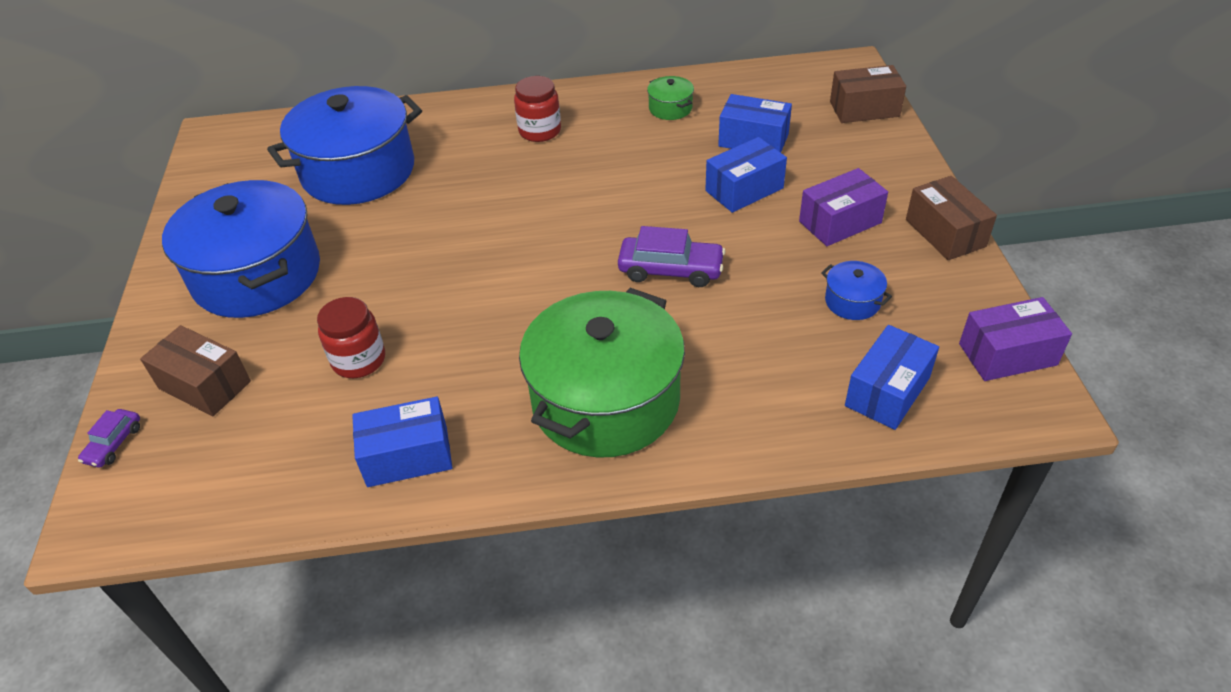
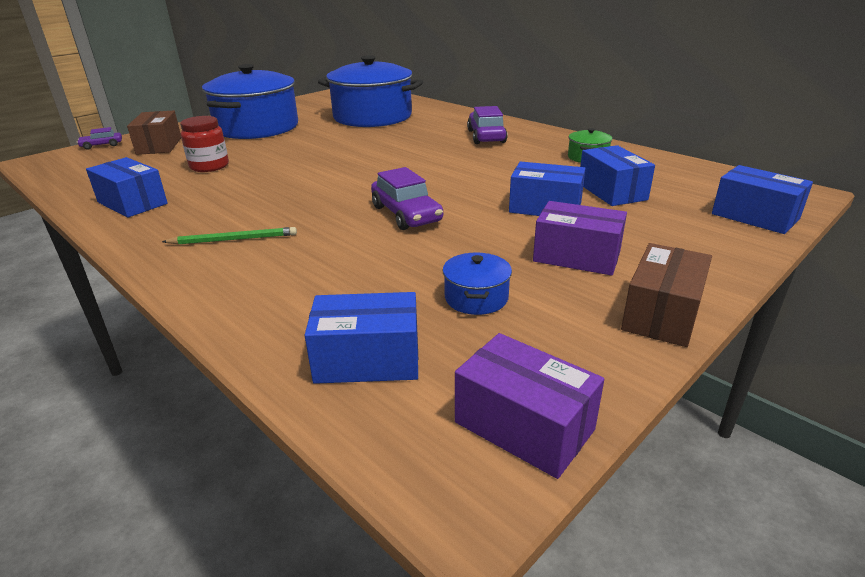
camera: 50 degrees right, 15 degrees down
red jar [514,76,561,142] -> purple car [467,106,507,144]
green pot [519,288,685,458] -> green pencil [162,227,297,245]
brown box [830,65,906,123] -> blue box [712,165,813,234]

